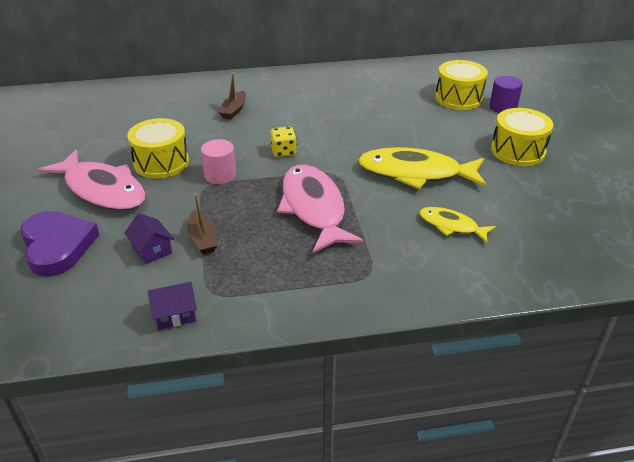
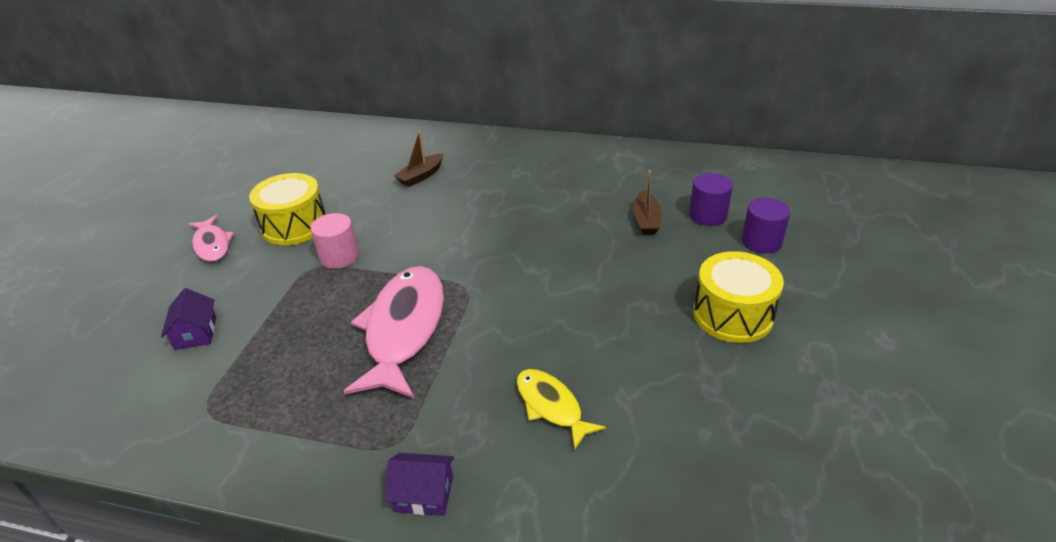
camera: 25 degrees right, 0 degrees up
purple heart [20,211,99,277] -> none
pink fish [38,150,146,211] -> pink fish [188,215,234,262], size x0.54
purple house [148,282,197,330] -> purple house moved to [385,453,454,516]
brown boat [187,193,217,254] -> brown boat moved to [633,170,661,235]
yellow dice [270,126,297,157] -> none
yellow fish [358,147,486,189] -> none
yellow drum [435,60,488,110] -> purple cylinder [689,173,733,226]

